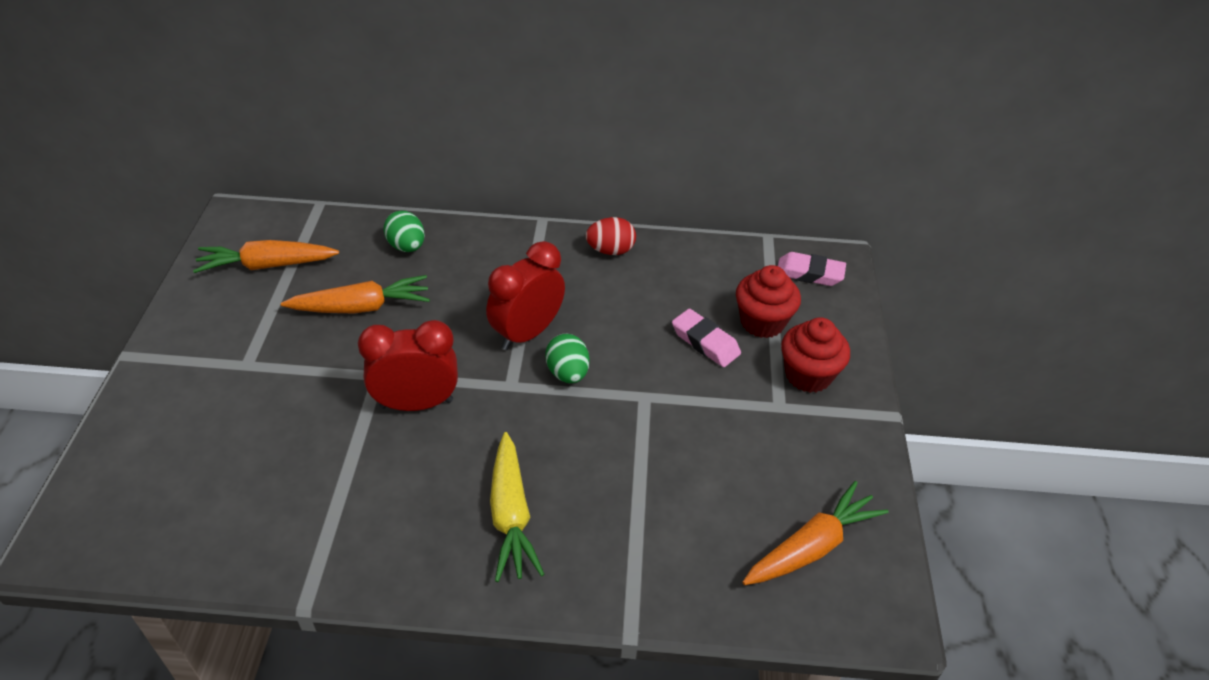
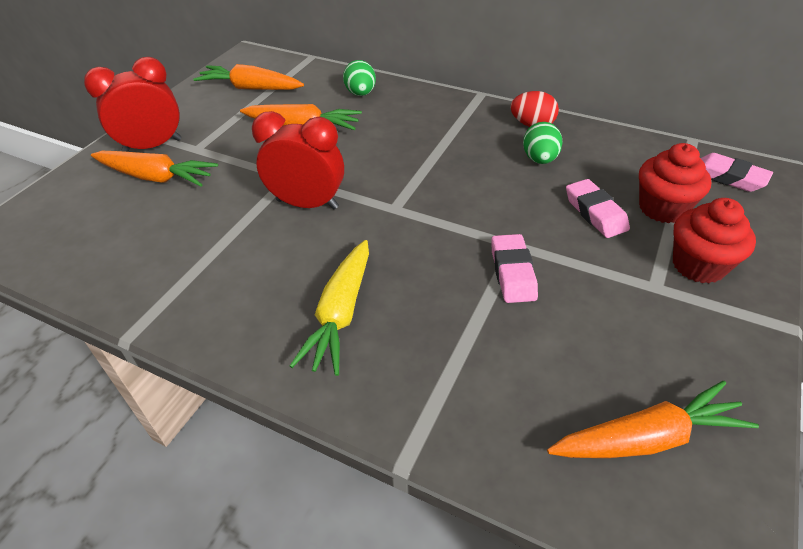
camera: 25 degrees right, 0 degrees up
red clock [486,241,565,350] -> red clock moved to [84,57,181,152]
green egg [545,334,590,383] -> green egg moved to [523,122,563,164]
none -> orange carrot [91,151,218,187]
none -> pink eraser [491,234,538,303]

